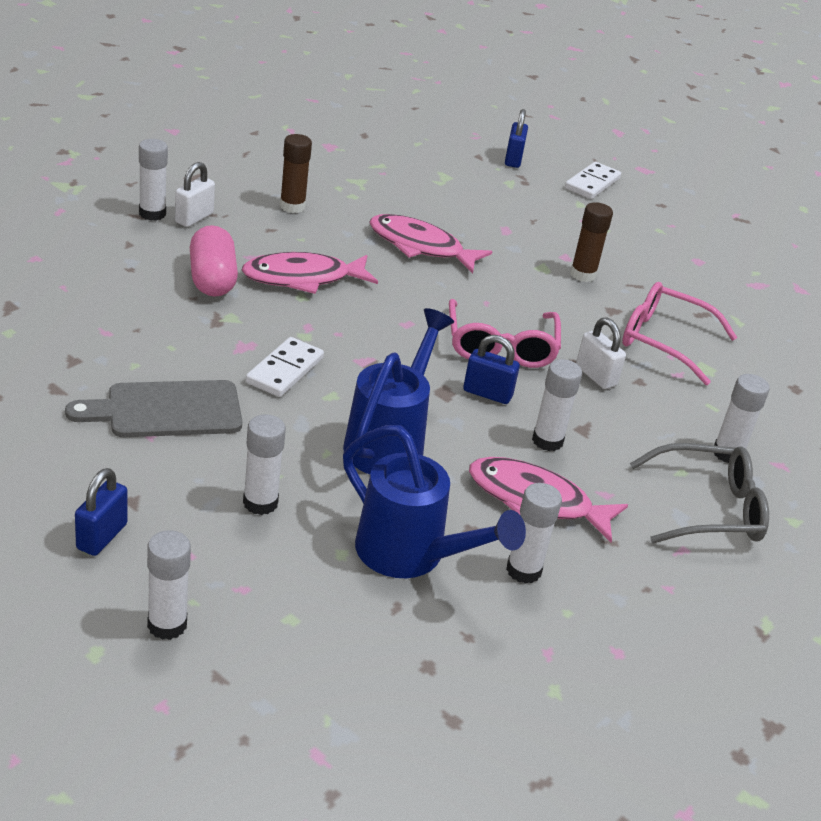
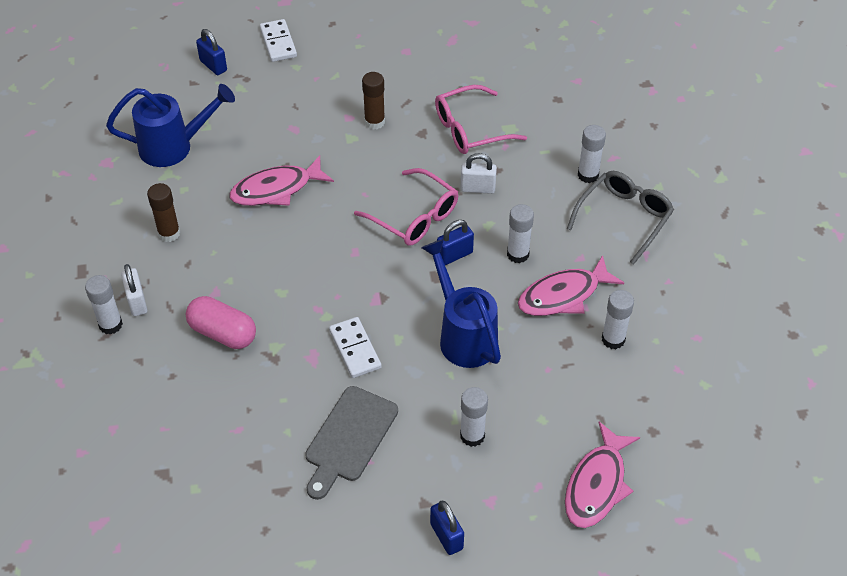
camera: 45 degrees left, 15 degrees up
white glue stick [147,530,191,640] -> none
pink fish [242,252,378,294] -> pink fish moved to [565,422,640,528]
blue watering can [343,425,526,578] -> blue watering can moved to [106,84,235,167]

